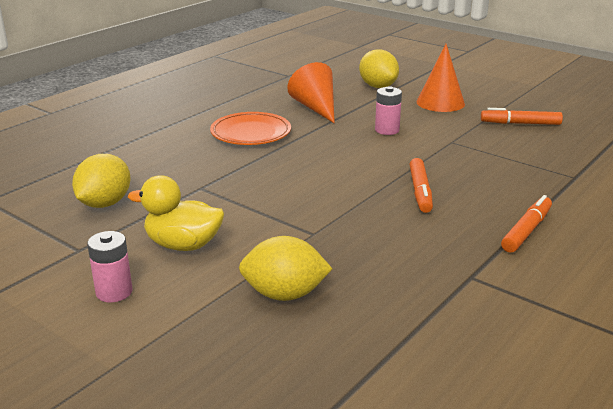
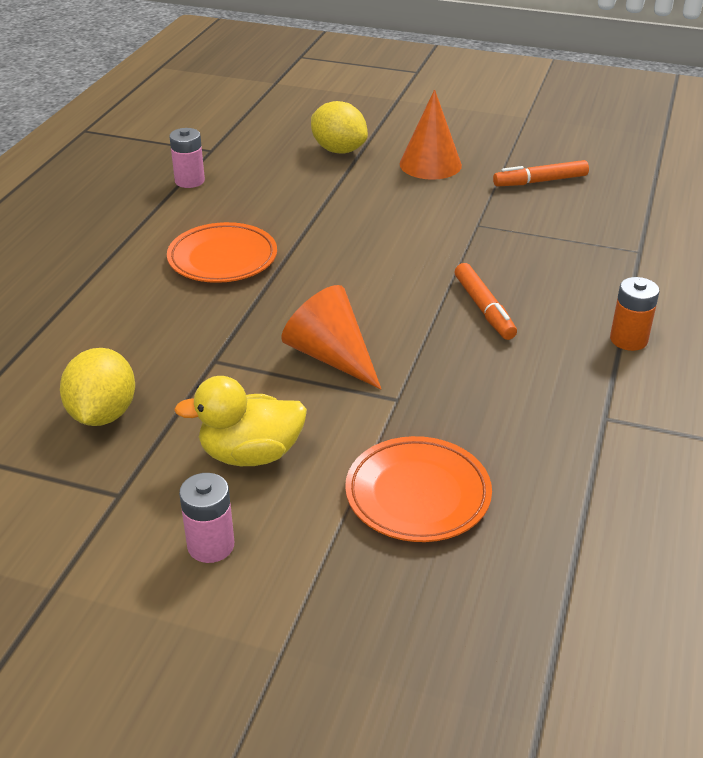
camera: 20 degrees left, 10 degrees up
yellow lemon [239,236,332,301] -> orange plate [345,436,492,542]
orange cone [287,62,335,123] -> orange cone moved to [281,285,381,389]
pink battery [375,86,402,135] -> pink battery moved to [169,128,205,188]
orange marker [501,195,552,253] -> orange battery [610,277,659,351]

